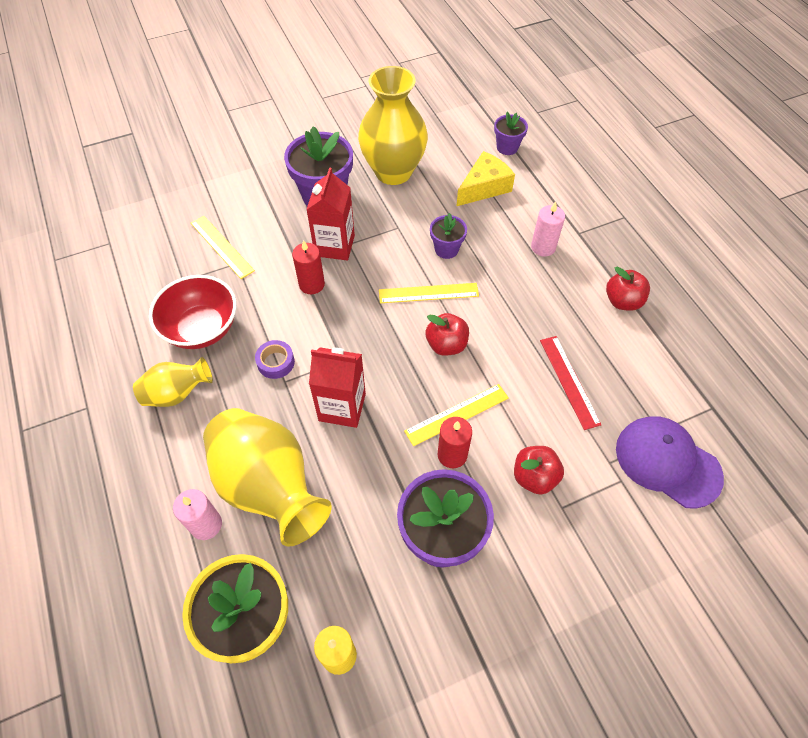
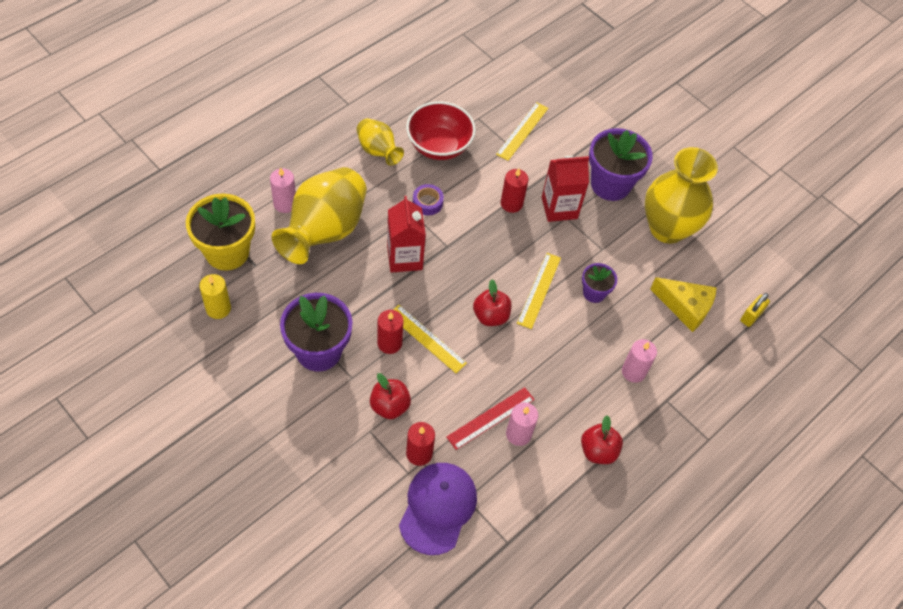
camera: 65 degrees right, 0 degrees up
yellow ruler [379,283,479,303] -> yellow ruler turned 45 degrees clockwise [517,253,561,329]
purple flower pot [494,112,528,155] -> yellow padlock [740,293,770,327]
none -> red candle [406,422,435,466]
none -> pink candle [506,402,538,446]

